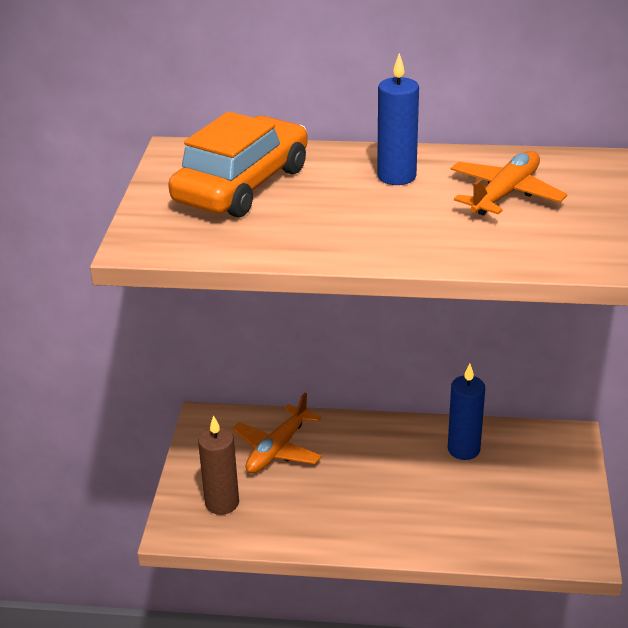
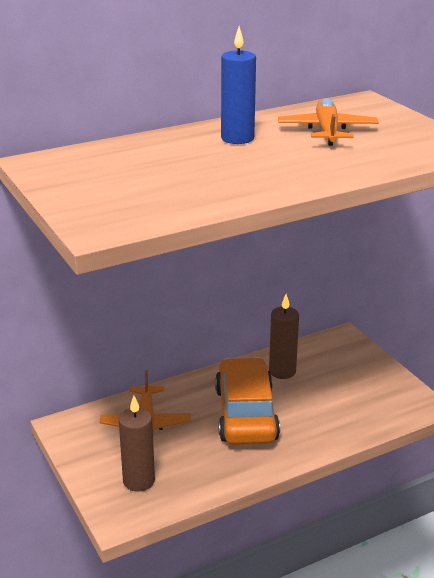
camera: 35 degrees left, 5 degrees down
orange car [168,112,308,218] -> orange car moved to [215,357,280,445]
blue candle [448,363,485,460] -> brown candle [269,294,299,379]

